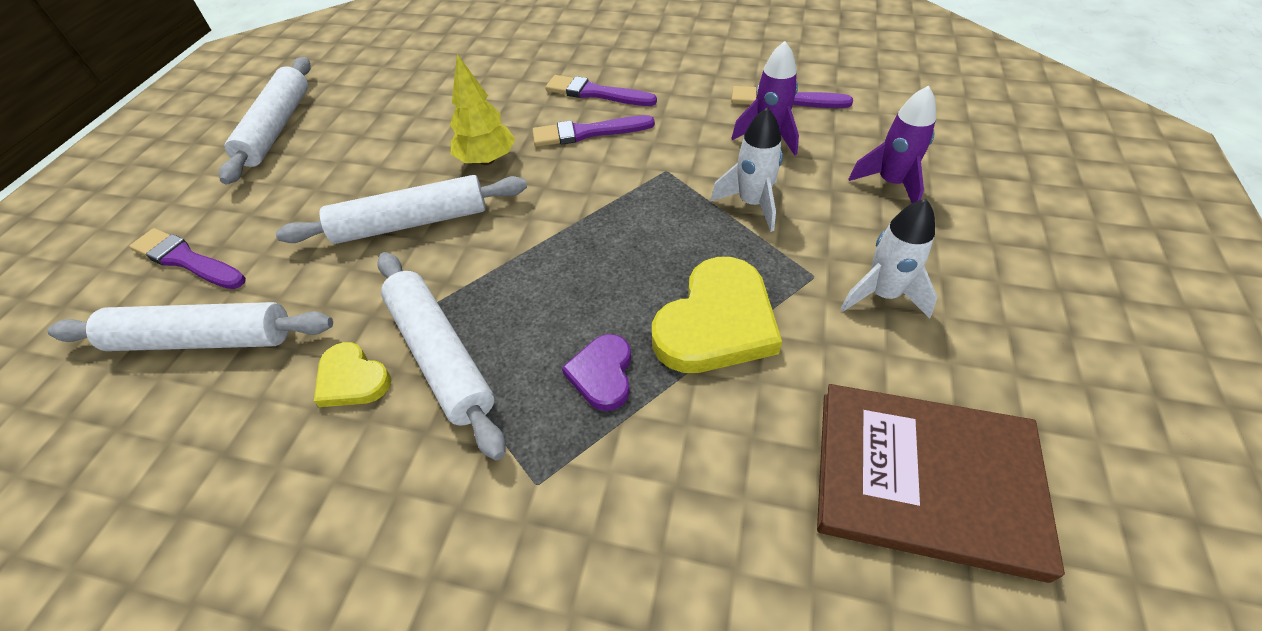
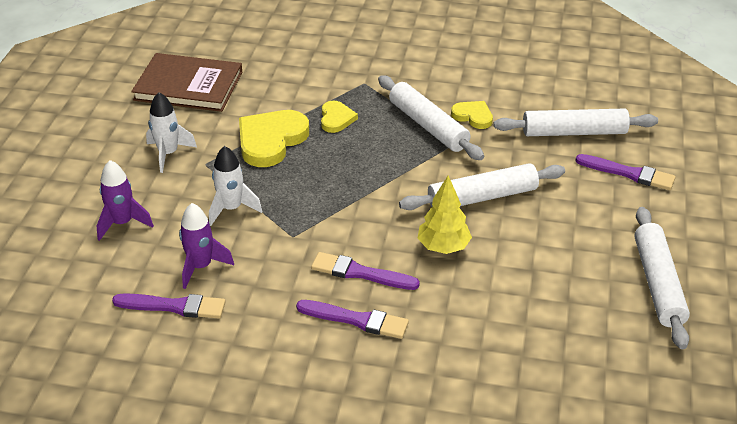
camera: 175 degrees right, 10 degrees down
purple brush [532,115,655,147] -> purple brush turned 150 degrees counterclockwise [311,252,420,290]
purple heart [562,334,631,411] -> yellow heart [321,101,358,133]

